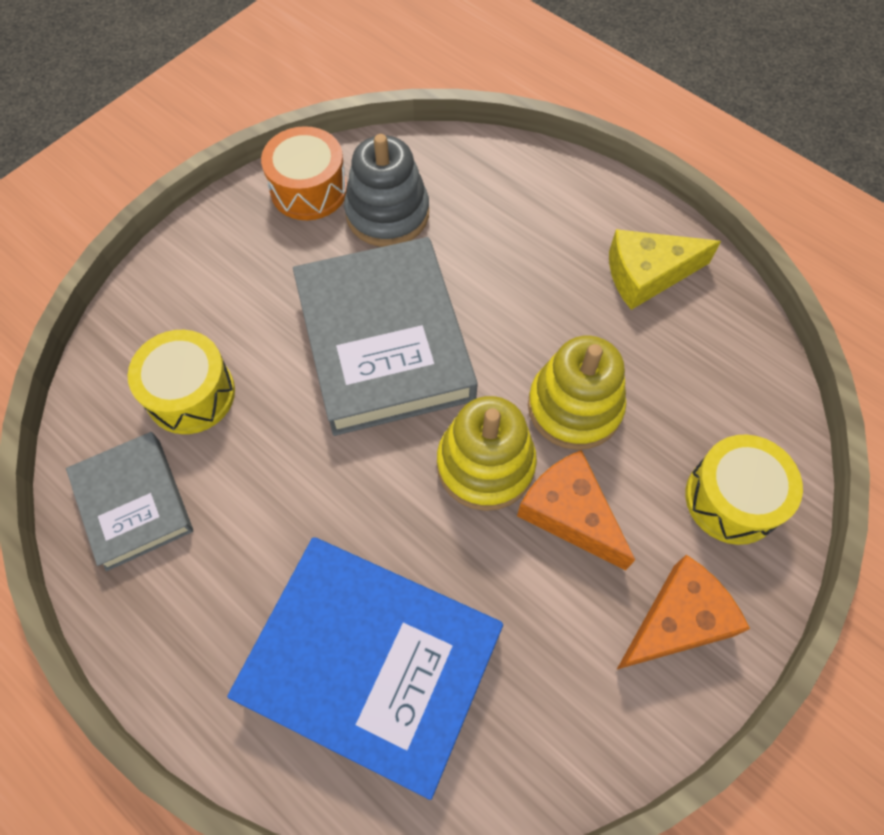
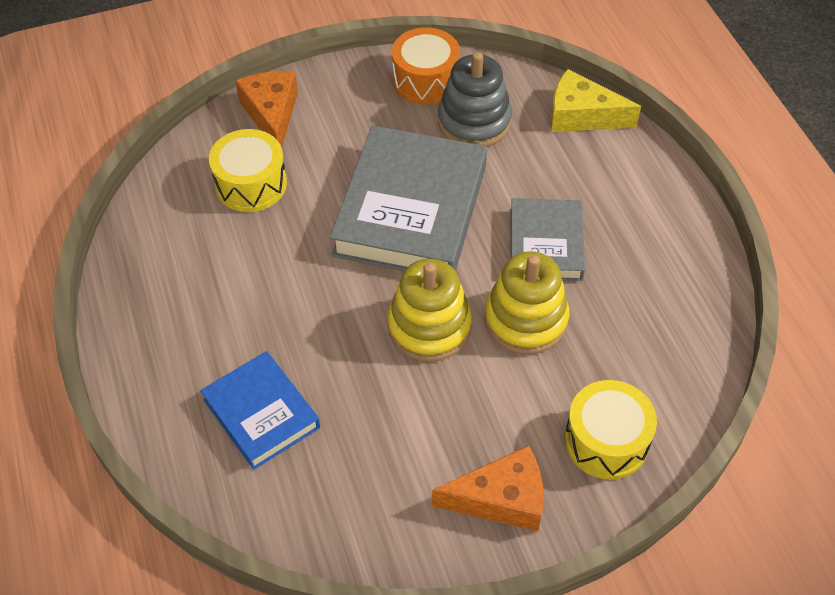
camera: 30 degrees right, 10 degrees down
grey book [66,432,193,571] -> grey book moved to [510,198,585,281]
blue book [227,537,503,800] -> blue book [200,351,320,470], size x0.57
orange cheese [517,450,635,570] -> orange cheese moved to [235,71,298,148]
yellow cheese [609,229,721,310] -> yellow cheese moved to [550,69,641,132]

